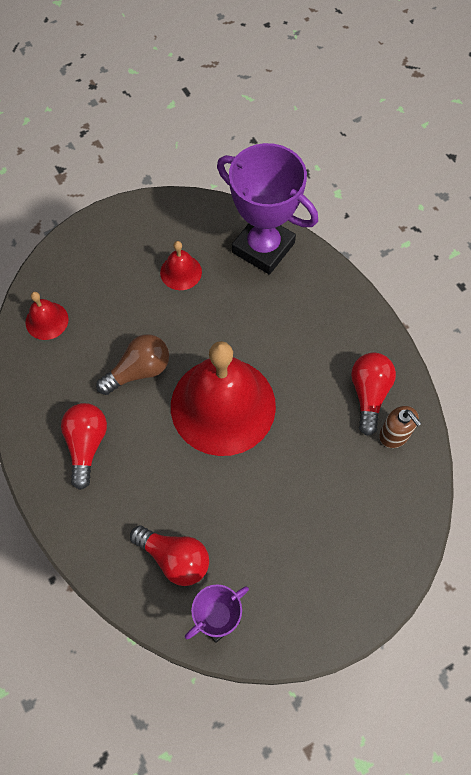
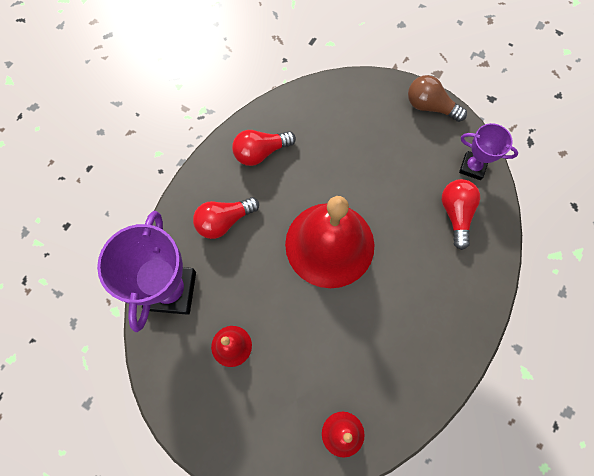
camera: 120 degrees left, 5 degrees up
red light bulb [61,403,107,490] -> red light bulb moved to [193,197,259,239]
brown light bulb [96,334,169,395] -> brown light bulb moved to [408,75,467,122]
brown soap dispenser [379,406,422,448] -> none

